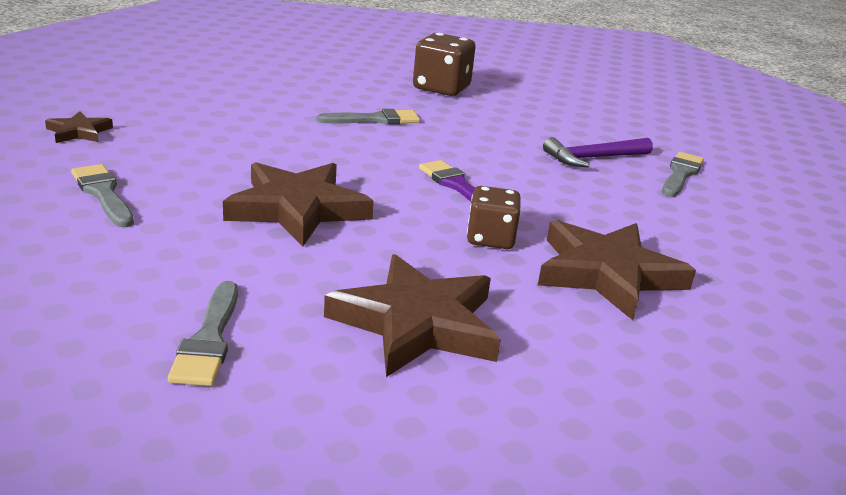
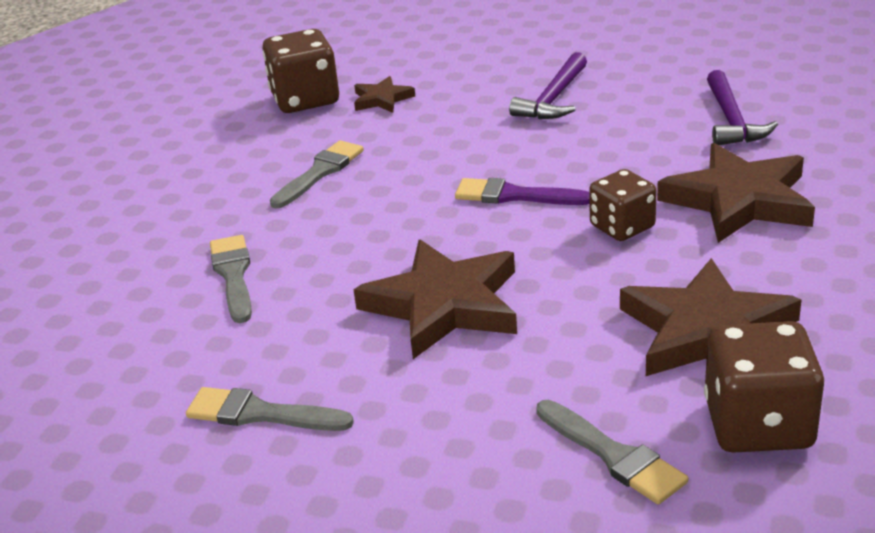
camera: 35 degrees left, 5 degrees up
brown star [45,111,113,143] -> brown star moved to [354,76,415,113]
grey brush [662,152,704,197] -> grey brush moved to [210,235,252,323]
none -> brown dice [704,321,824,453]
none -> purple hammer [707,70,778,145]

